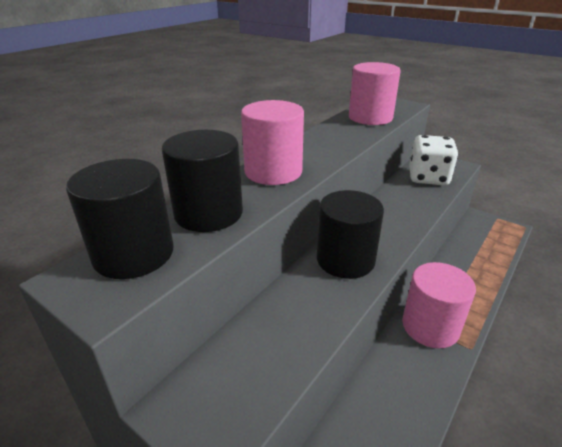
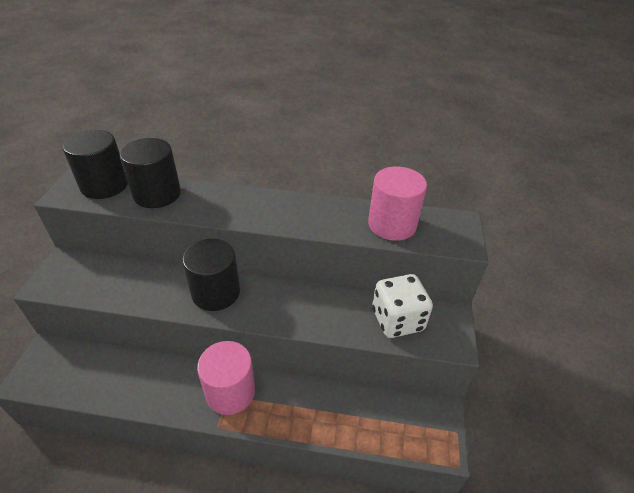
camera: 60 degrees right, 10 degrees up
pink cylinder [241,100,304,185] -> none

